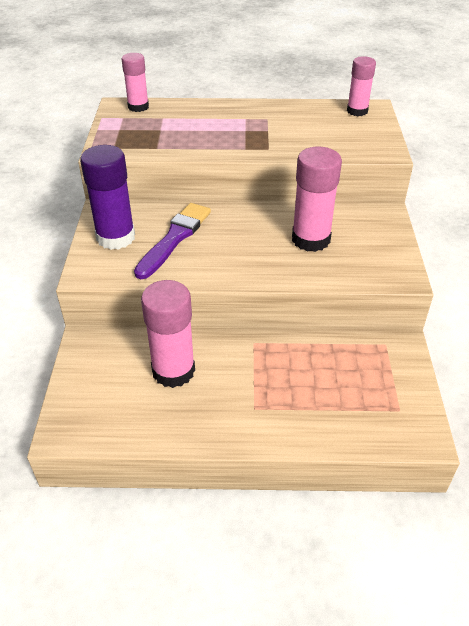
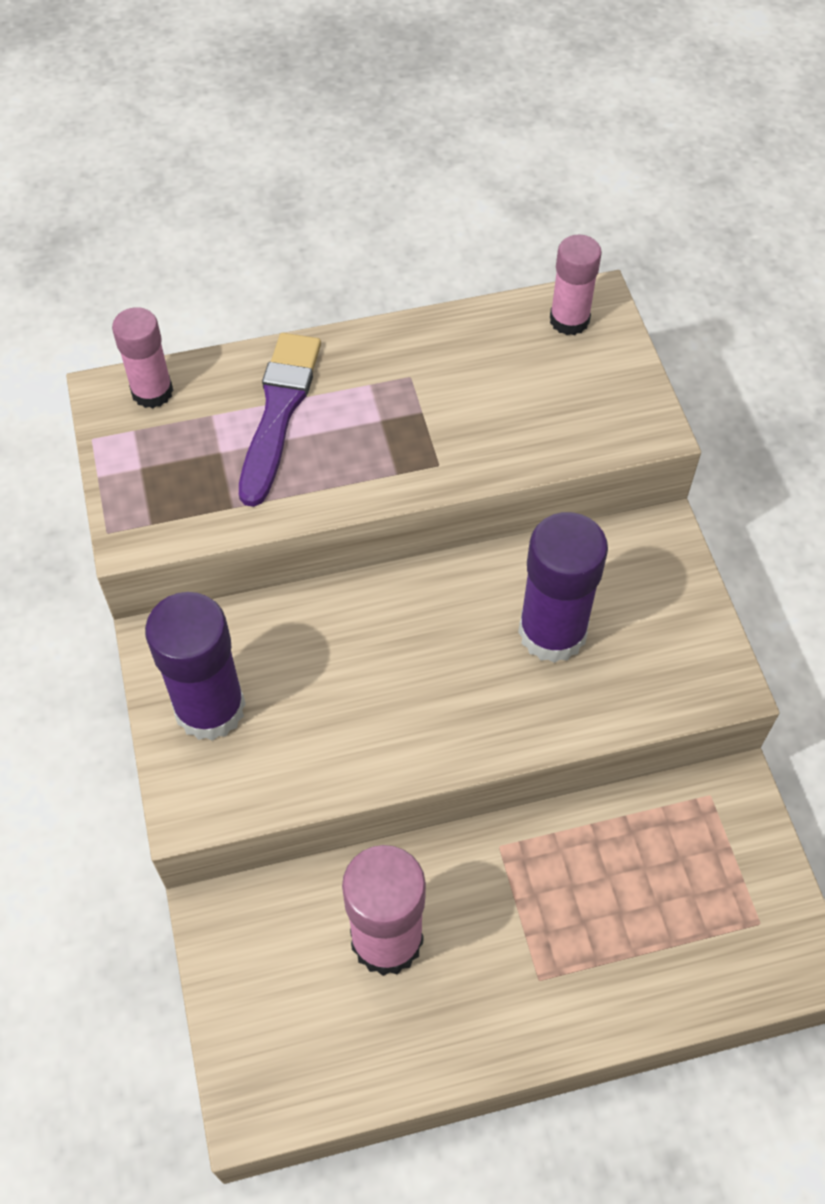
camera: 15 degrees left, 15 degrees up
purple brush [134,203,211,279] -> purple brush moved to [239,333,321,507]
pink glue stick [292,147,342,252] -> purple glue stick [518,512,608,663]

